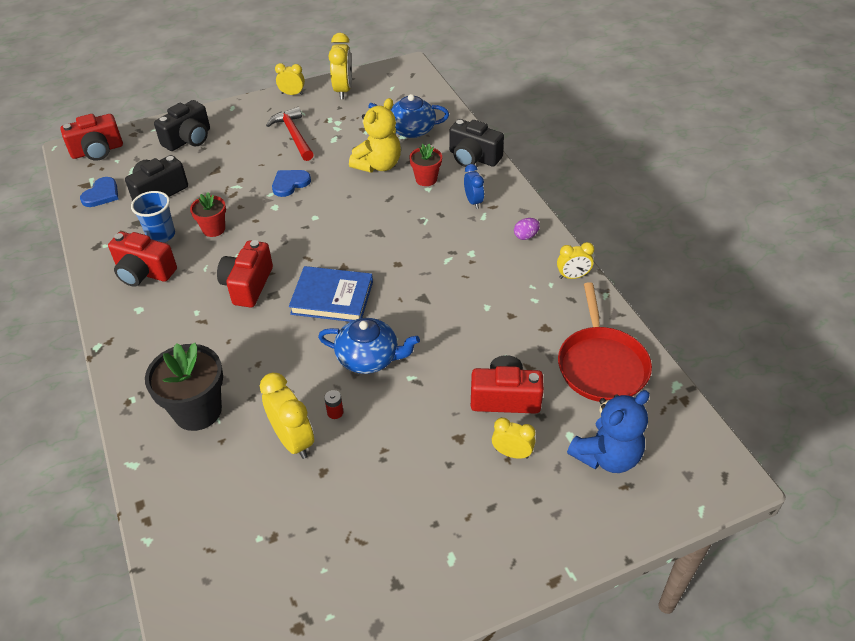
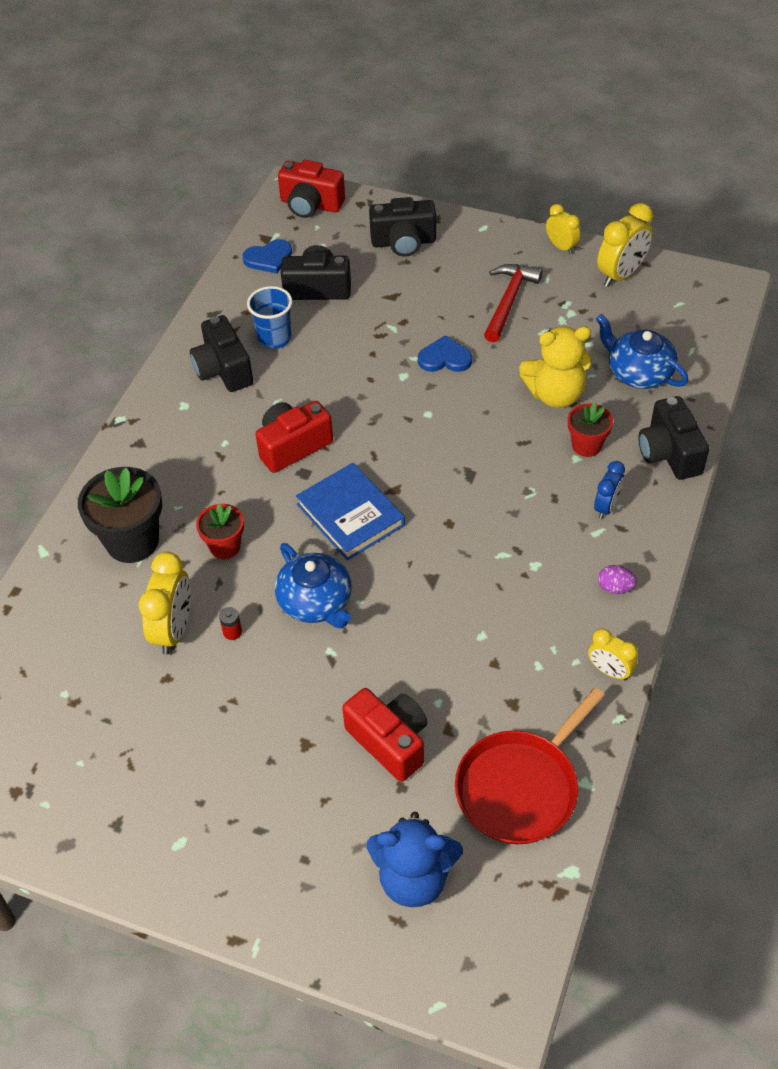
camera: 45 degrees right, 5 degrees up
red camera [108,232,177,287] -> black camera [190,315,253,392]
red flower pot [190,192,226,237] -> red flower pot moved to [196,504,244,559]
yellow clock [492,418,535,459] -> none

